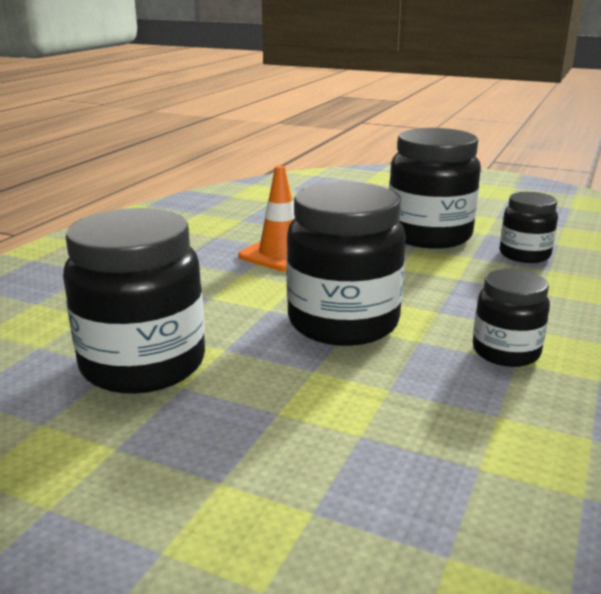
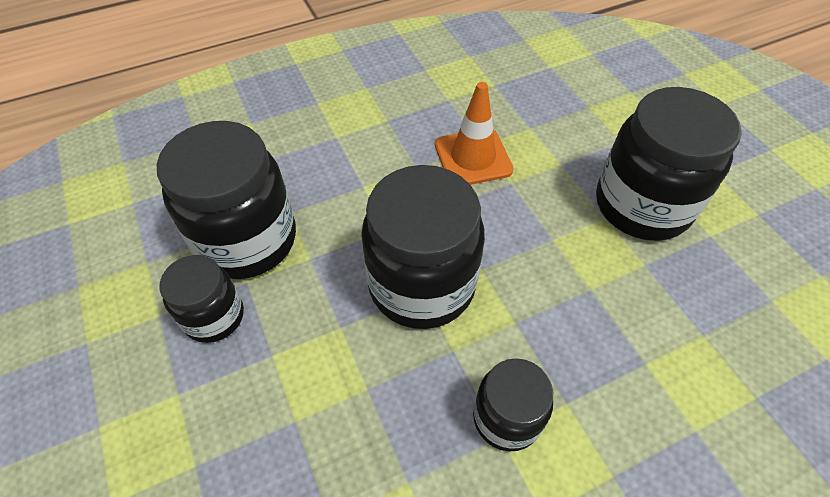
camera: 40 degrees right, 30 degrees up
black jar [500,192,558,263] -> black jar moved to [160,255,244,343]

